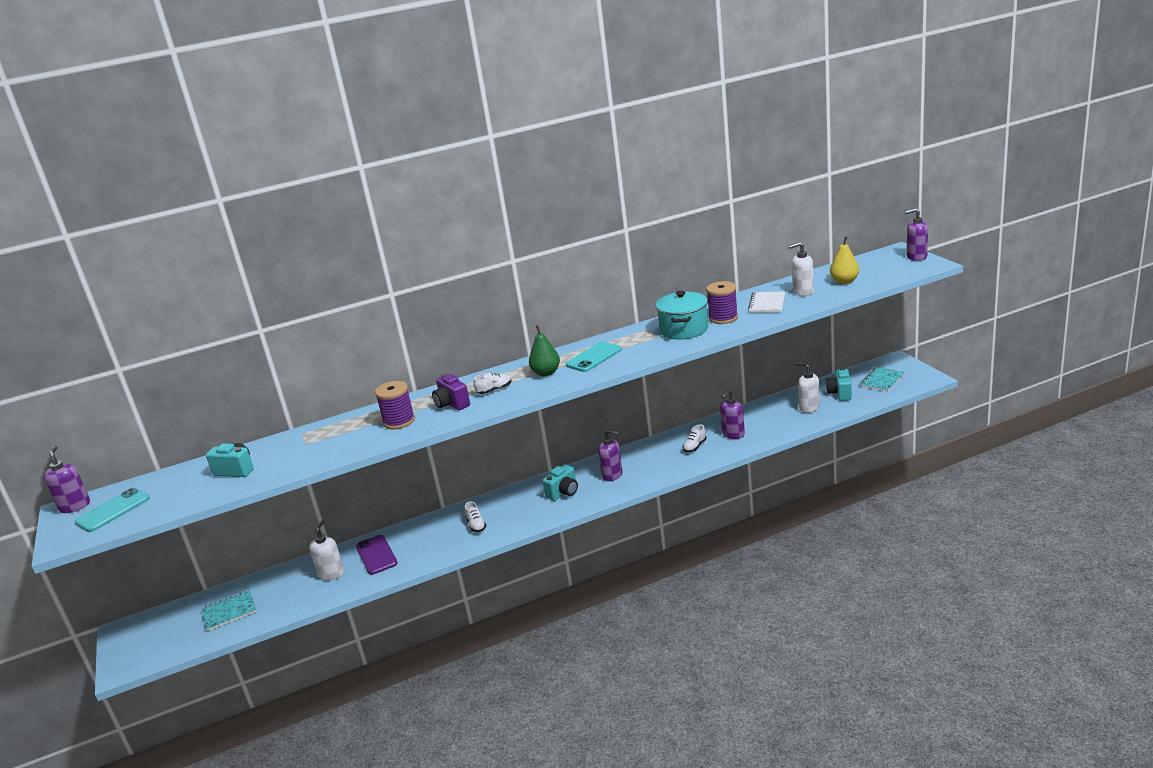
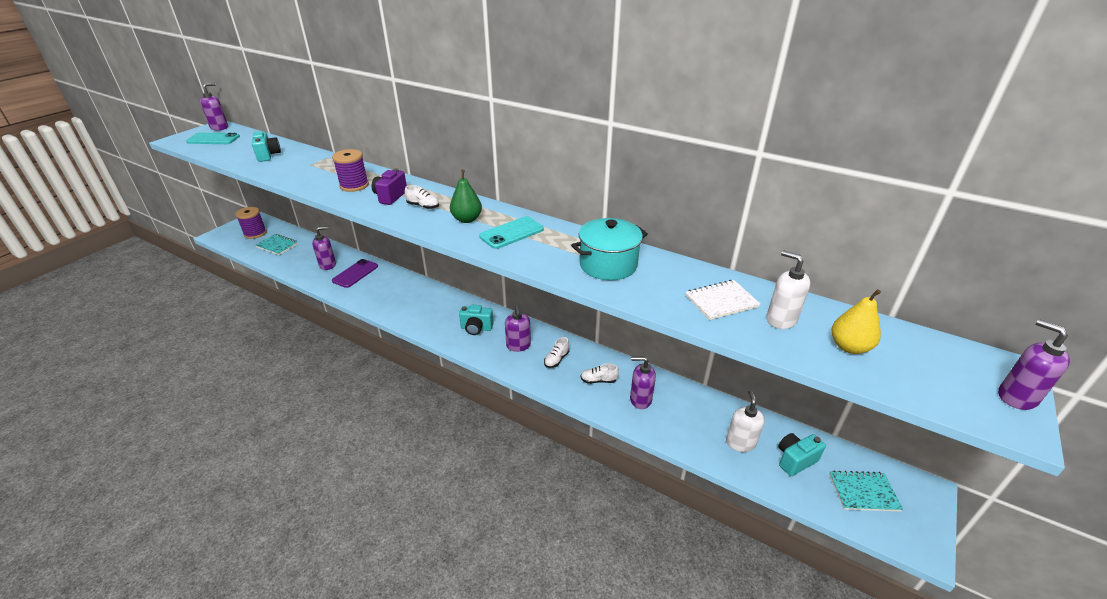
camera: 50 degrees right, 10 degrees up
white soap dispenser [309,520,344,580] -> purple soap dispenser [312,226,336,270]
white shoe [465,502,486,532] -> white shoe moved to [544,337,569,368]
turquoise phone [566,341,622,372] -> turquoise phone turned 45 degrees counterclockwise [479,216,544,249]
purple spool [706,281,738,324] -> purple spool moved to [236,207,267,239]

